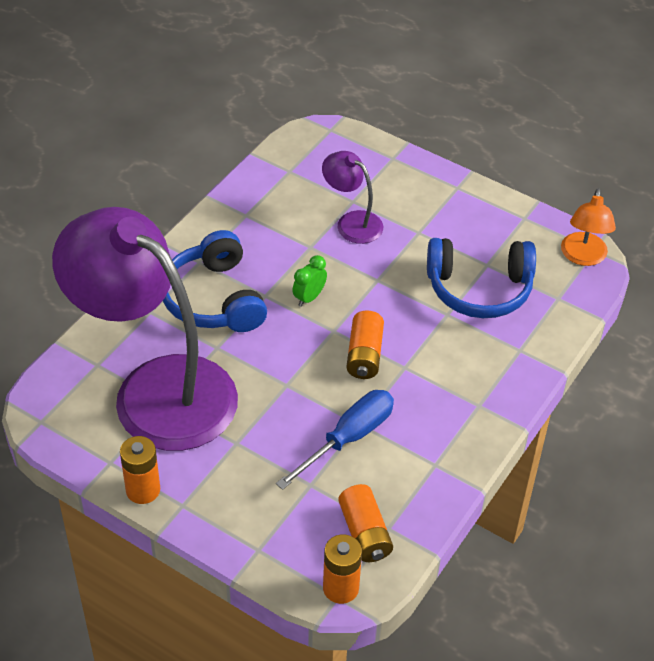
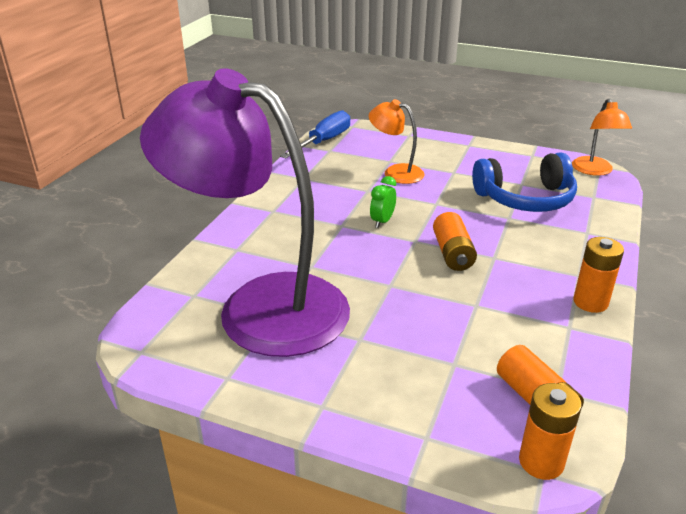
camera: 10 degrees left, 15 degrees down
orange battery [120,436,160,504] -> orange battery moved to [573,237,624,313]
blue headphones [163,230,267,332] -> none
blue screwdriver [276,390,394,490] -> blue screwdriver moved to [280,110,350,158]
purple lamp [322,151,383,244] -> orange lamp [369,99,424,184]

